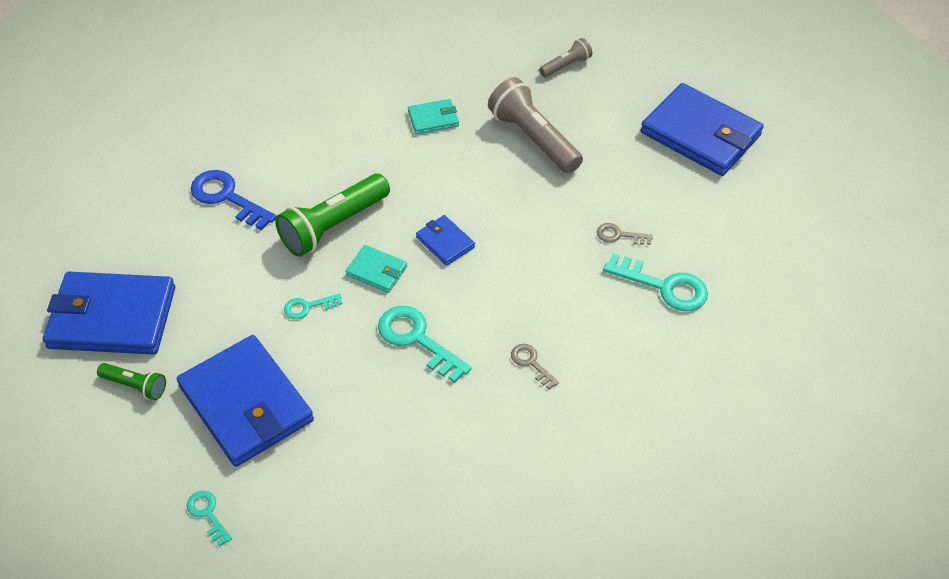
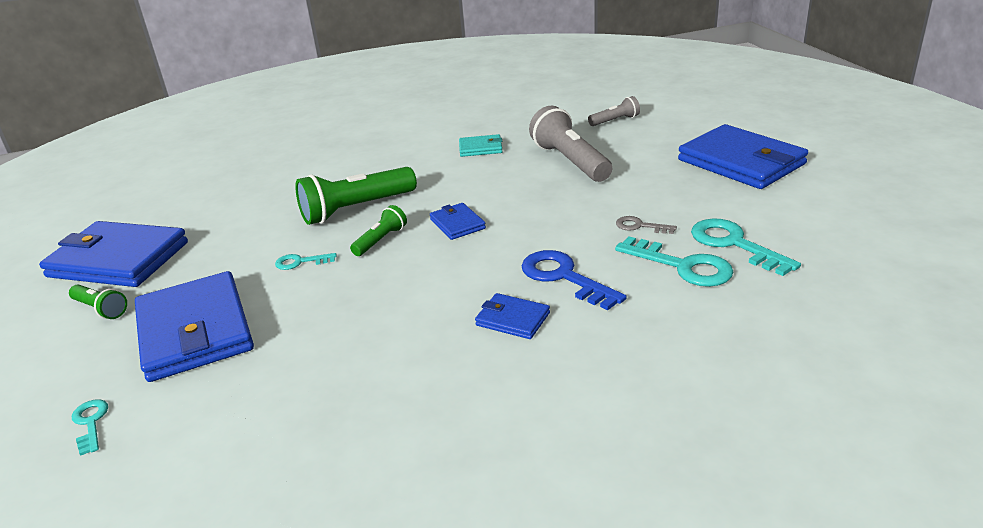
camera: 15 degrees right, 20 degrees down
blue key [190,170,276,230] -> blue key moved to [522,250,627,310]
turquoise wallet [345,245,407,293] -> green flashlight [350,205,407,256]
turquoise key [378,306,472,383] -> turquoise key moved to [691,219,801,276]
grey key [511,344,559,390] -> blue wallet [475,293,550,339]

